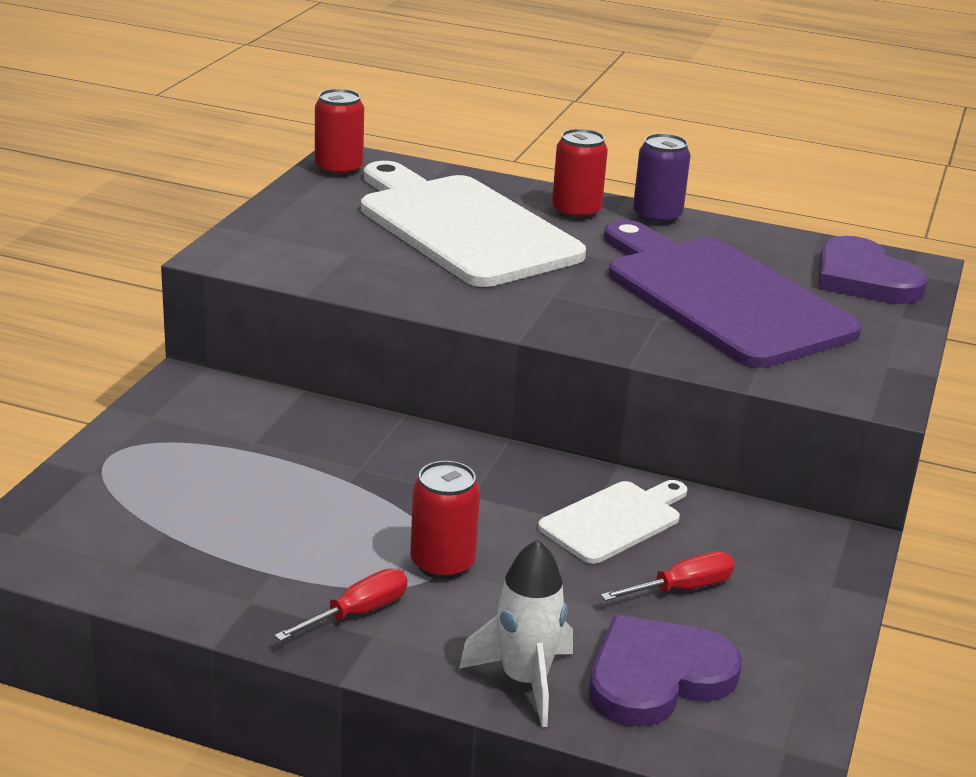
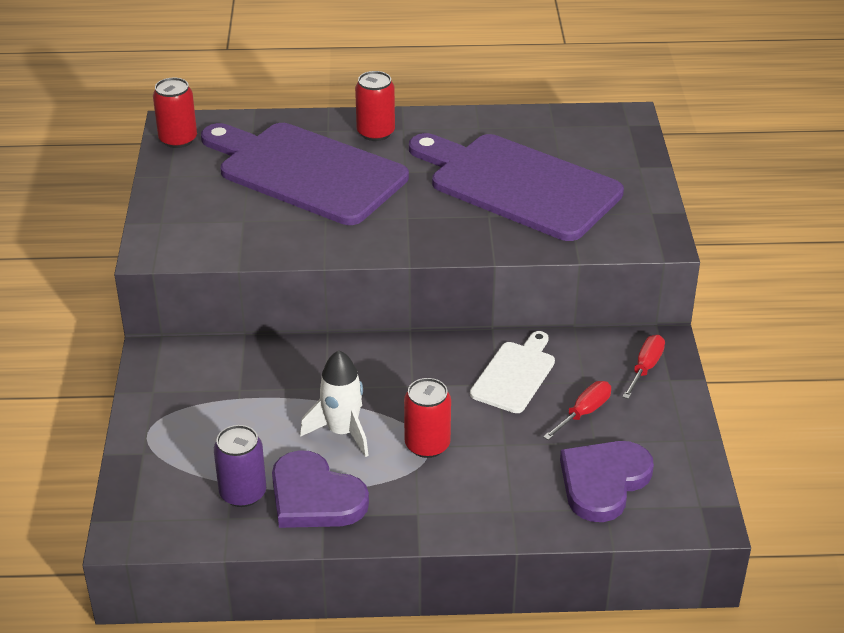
camera: 20 degrees left, 10 degrees up
red screwdriver [274,568,408,641] -> red screwdriver moved to [623,335,665,399]
white cutting board [361,161,586,287] -> purple cutting board [201,123,409,225]
white rocket [459,539,573,727] -> white rocket moved to [300,350,369,457]
purple can [633,133,691,225] -> purple can moved to [214,425,266,507]
purple heart [818,236,928,304] -> purple heart moved to [272,450,369,528]

